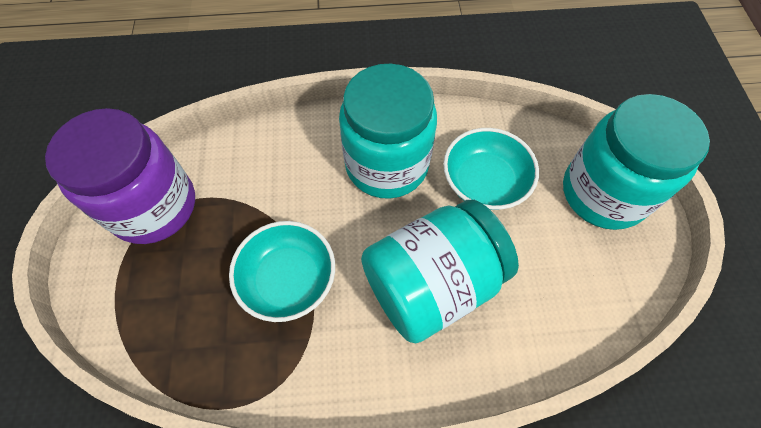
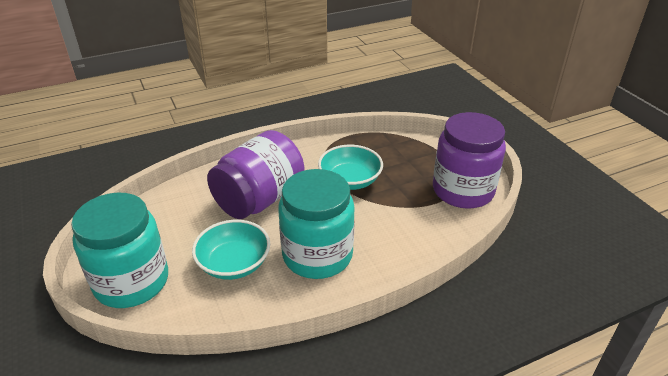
camera: 160 degrees right, 25 degrees down
turquoise jar [361,200,519,343] -> purple jar [207,130,305,219]

